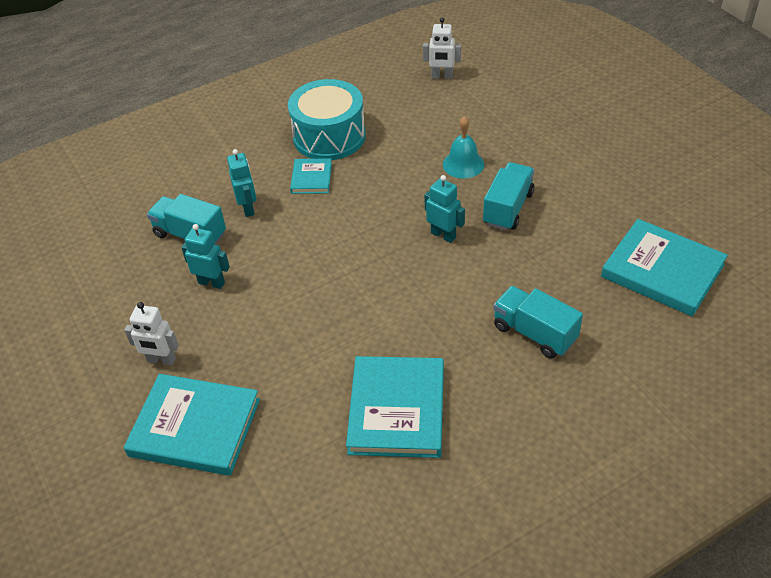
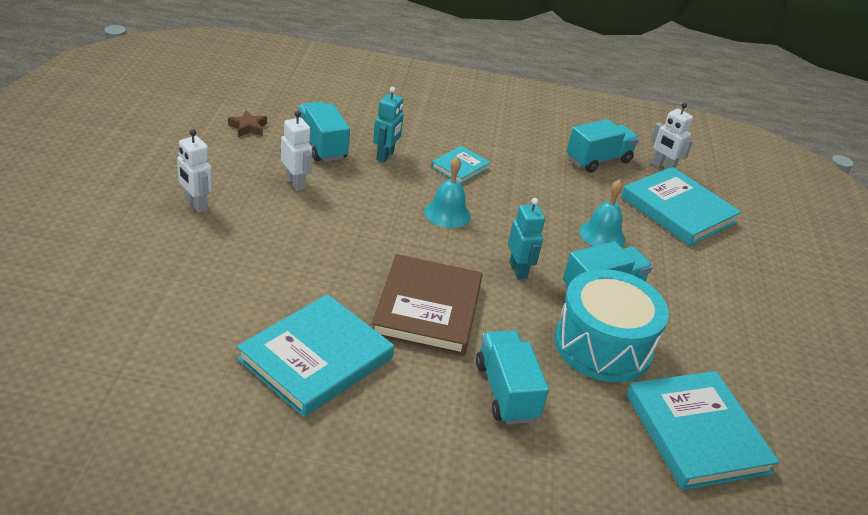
camera: 30 degrees right, 10 degrees down
turquoise book [124,374,260,476] -> turquoise book moved to [621,167,741,246]
turquoise robot [181,224,230,289] -> white robot [281,111,313,191]
turquoise drum [288,79,366,160] -> turquoise drum moved to [554,269,669,383]
none -> brown star [228,110,267,137]
none -> brown book [371,254,482,356]
none -> turquoise bell [424,157,471,228]
none -> turquoise truck [567,119,639,173]

